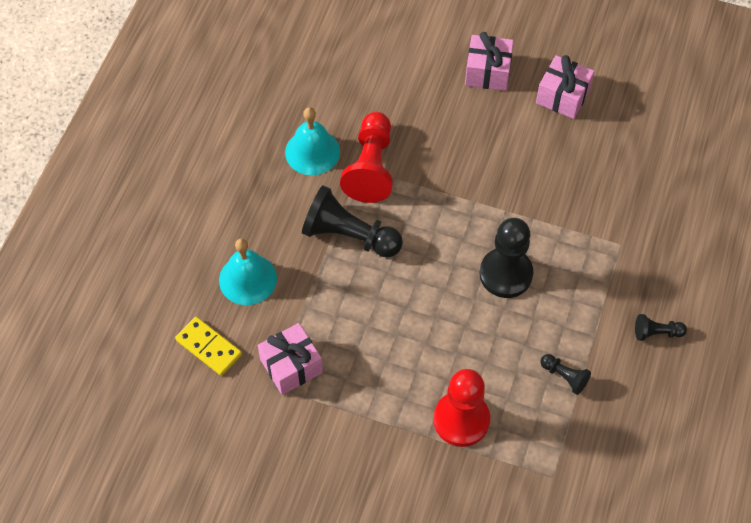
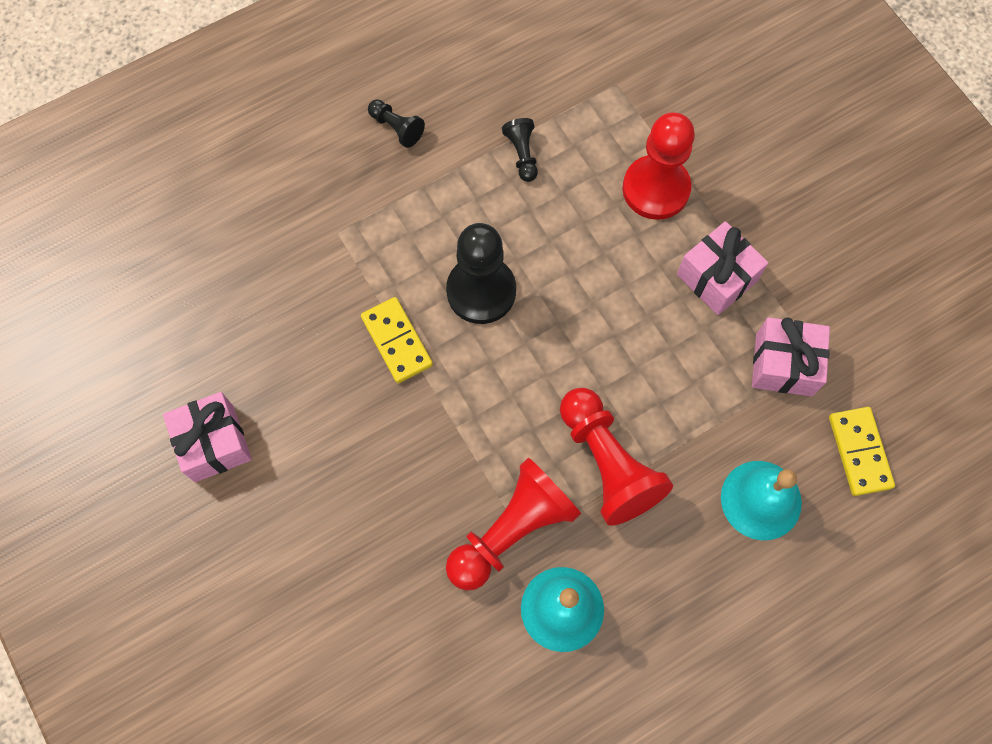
camera: 140 degrees left, 10 degrees up
black pawn [302,185,403,258] -> red pawn [560,388,673,526]
pink gift [465,32,514,91] -> pink gift moved to [677,221,768,315]
none -> yellow domino [361,297,433,383]

